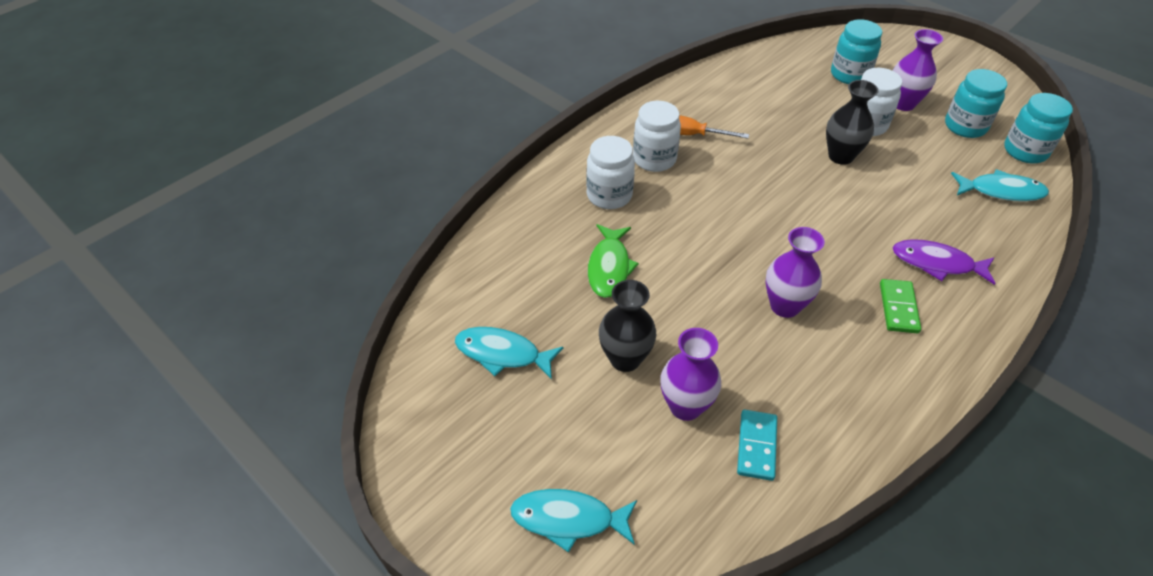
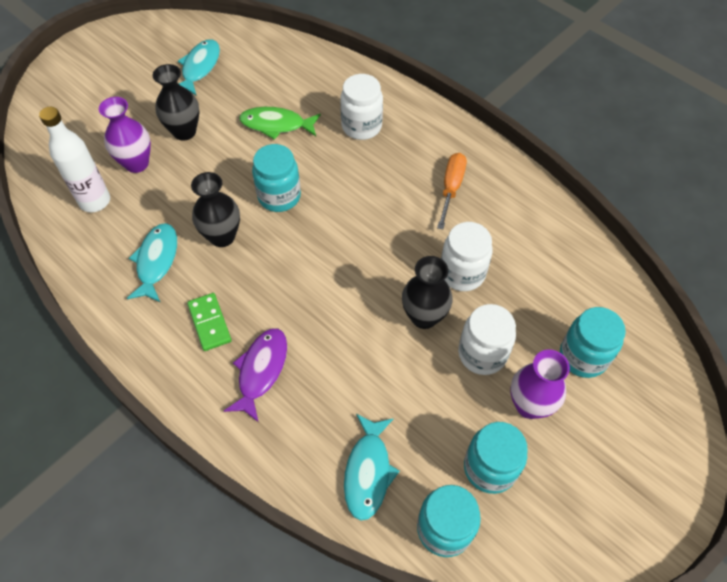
camera: 90 degrees right, 10 degrees up
turquoise fish [510,489,637,553] -> turquoise fish moved to [127,223,177,302]
white jar [633,101,681,172] -> white jar moved to [441,222,493,291]
turquoise domino [737,410,777,481] -> white bottle [39,107,110,212]
purple vase [766,227,825,318] -> black vase [191,172,240,247]
green domino [880,279,921,333] -> green domino turned 60 degrees clockwise [187,293,232,351]
none -> turquoise jar [252,144,301,212]

